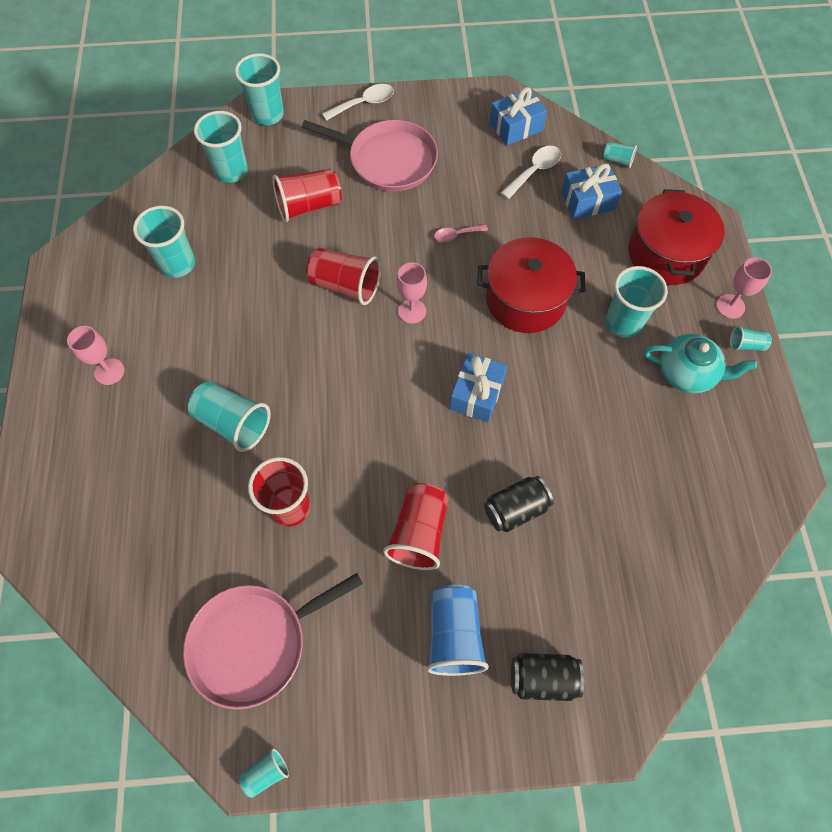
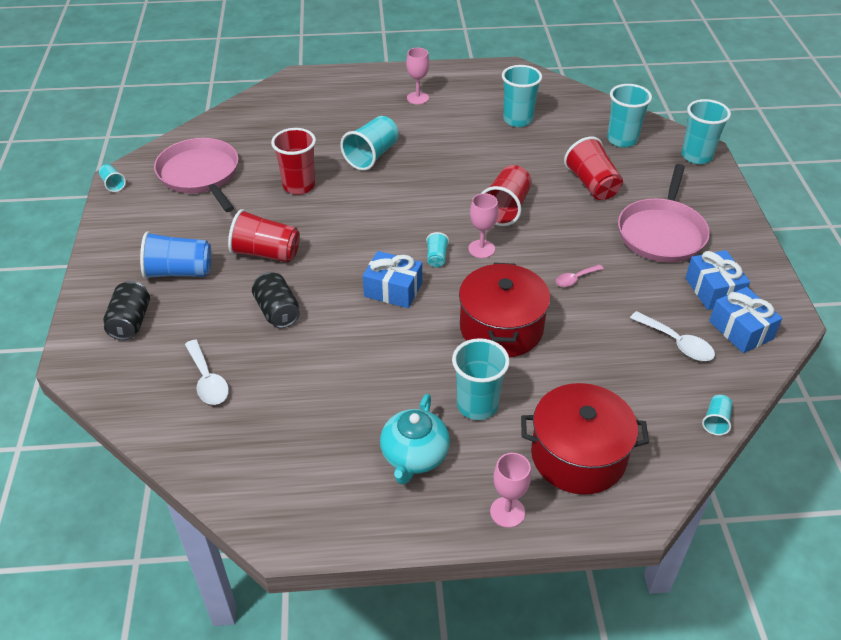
camera: 90 degrees right, 20 degrees down
white spoon [322,84,394,121] -> white spoon moved to [185,340,229,405]
pink spoon [434,224,488,242] -> pink spoon turned 105 degrees counterclockwise [555,264,604,287]
blue gift [561,163,622,219] -> blue gift moved to [685,250,750,310]
turquoise cup [730,326,772,351] -> turquoise cup moved to [426,232,449,267]

